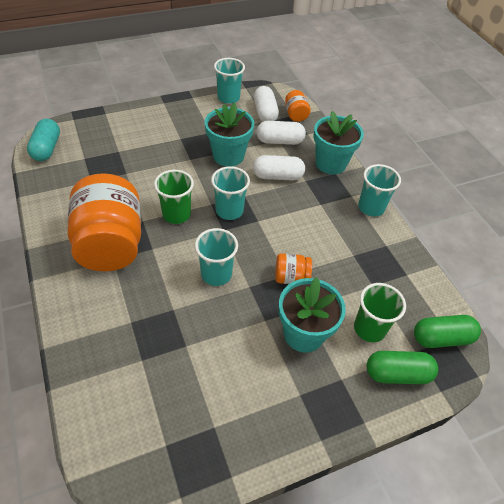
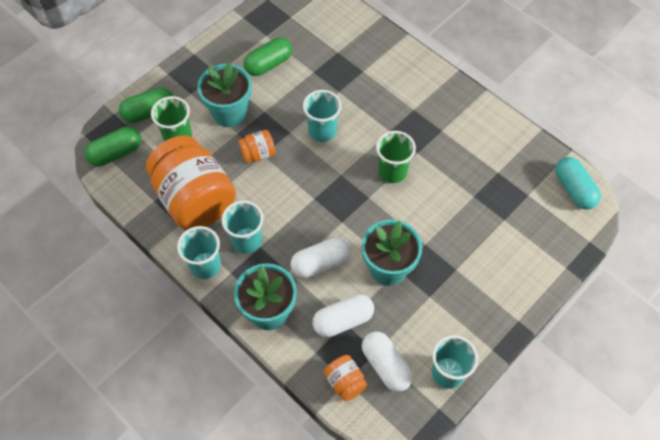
camera: 160 degrees right, 10 degrees up
orange jar [68,173,141,271] -> orange jar moved to [146,135,236,230]
turquoise cup [211,166,250,220] -> turquoise cup moved to [222,201,264,254]
none -> green capsule [243,37,292,76]

